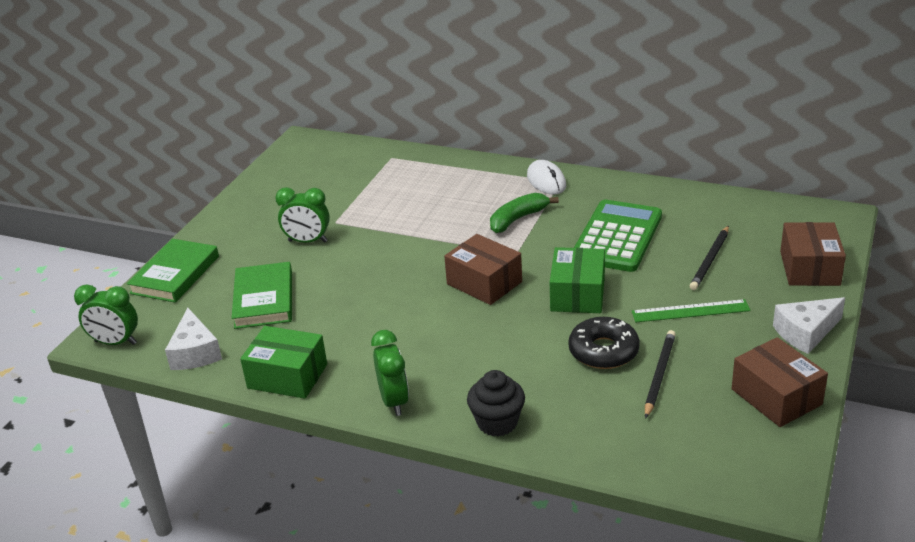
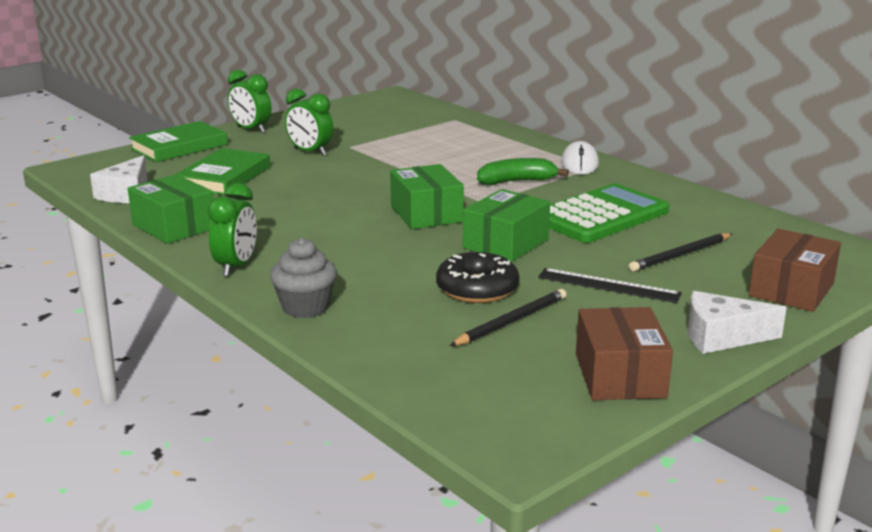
camera: 25 degrees right, 10 degrees down
green clock [74,285,138,345] -> green clock moved to [228,70,271,133]
brown box [444,234,522,305] -> green box [390,164,464,229]
black cupcake [467,370,525,437] -> grey cupcake [270,238,337,318]
green ruler [632,299,750,322] -> black ruler [538,268,682,303]

